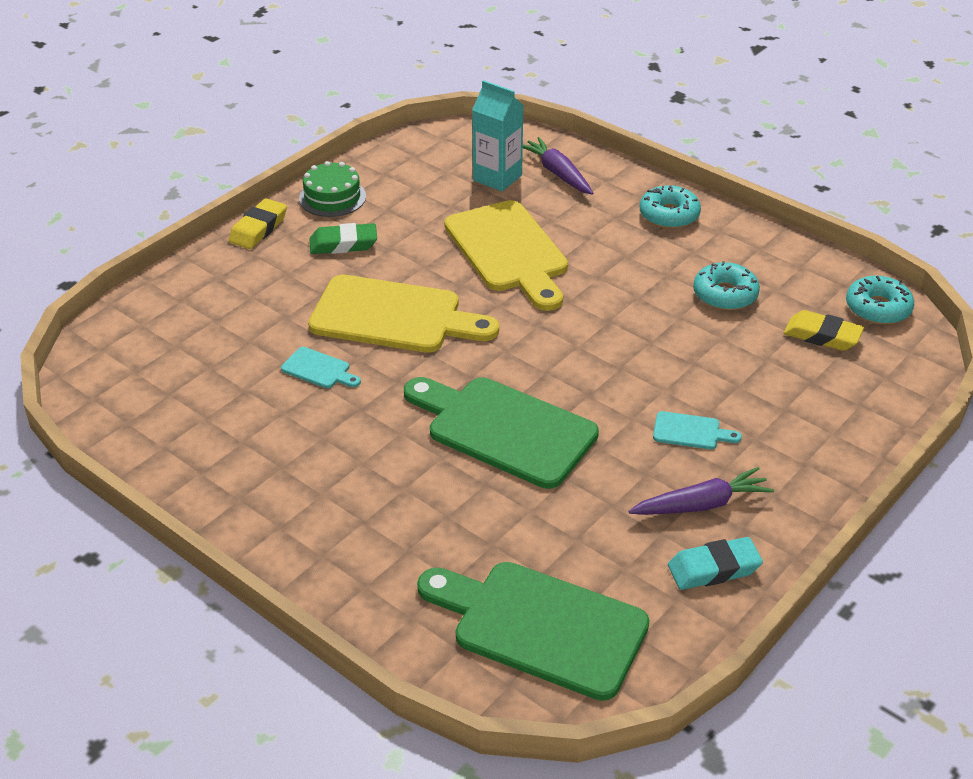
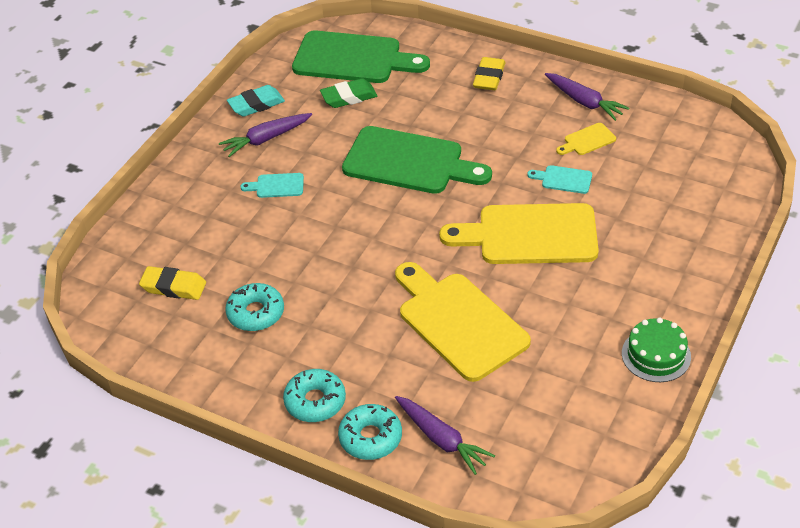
camera: 170 degrees right, 5 degrees up
yellow eraser [229,198,287,249] -> yellow eraser moved to [473,57,505,90]
green eraser [310,223,377,254] -> green eraser moved to [320,78,377,108]
turquoise carton [472,80,524,191] -> none
turquoise donut [846,276,914,325] -> turquoise donut moved to [338,404,402,460]
none -> purple carrot [545,73,629,121]
none -> yellow cutting board [556,123,616,155]

